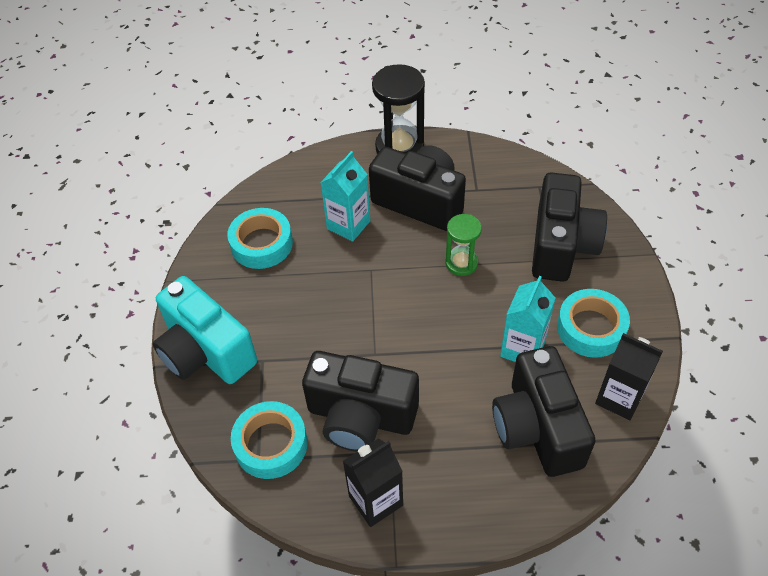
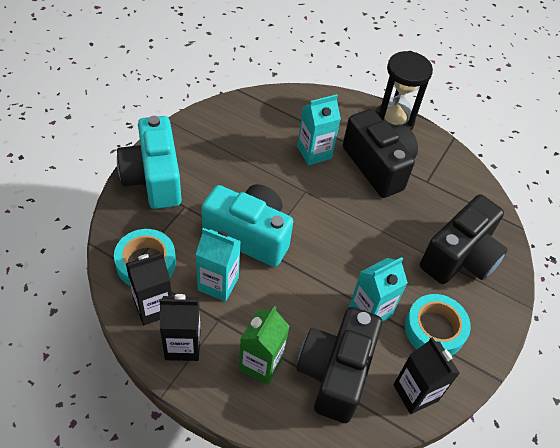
camera: 25 degrees right, 0 degrees up
turquoise tape [227,208,293,269] -> none
black camera [302,351,419,452] -> turquoise carton [196,228,241,302]
green hourglass [445,214,482,276] -> none
none -> black carton [126,253,172,325]
none -> turquoise camera [202,184,293,267]
none -> green carton [239,306,290,385]

